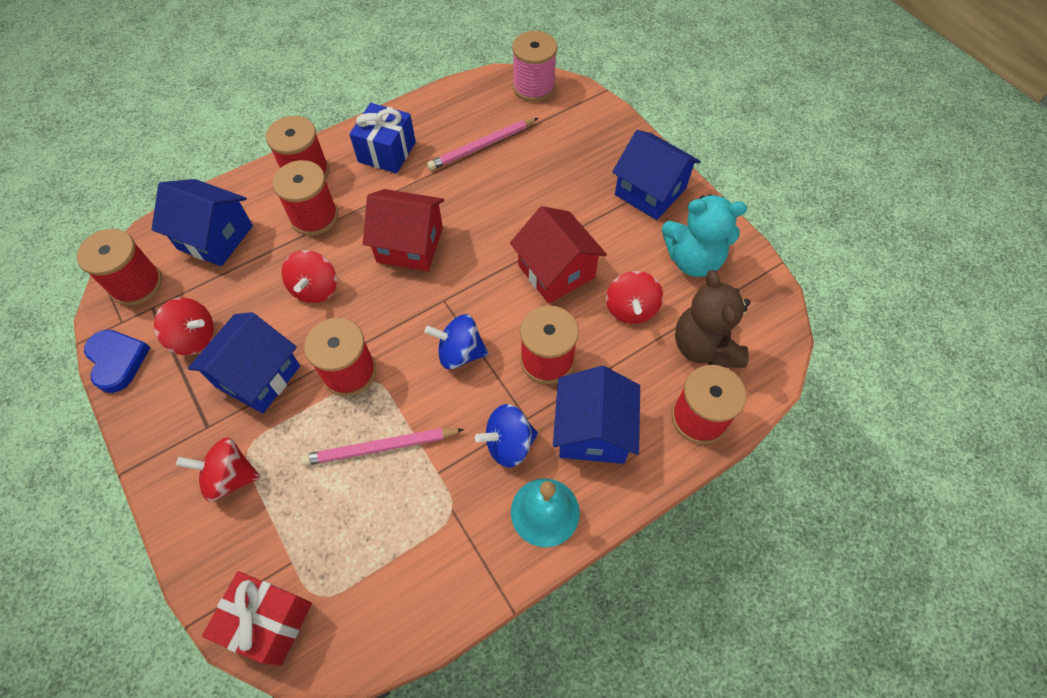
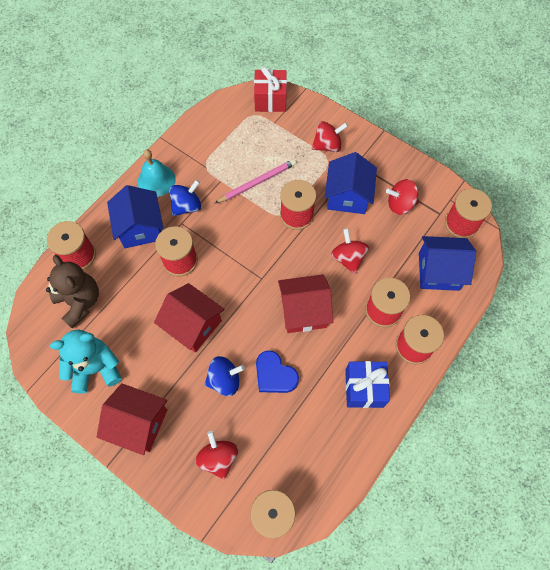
camera: 160 degrees right, 5 degrees up
blue heart [84,330,150,393] -> blue heart moved to [256,351,299,393]
blue spinning top [425,314,489,369] -> blue spinning top moved to [204,356,245,396]
pink pencil [427,118,538,170] -> none
red spinning top [606,271,663,324] -> red spinning top moved to [195,431,238,480]
blue house [612,130,701,220] -> red house [97,383,167,455]

